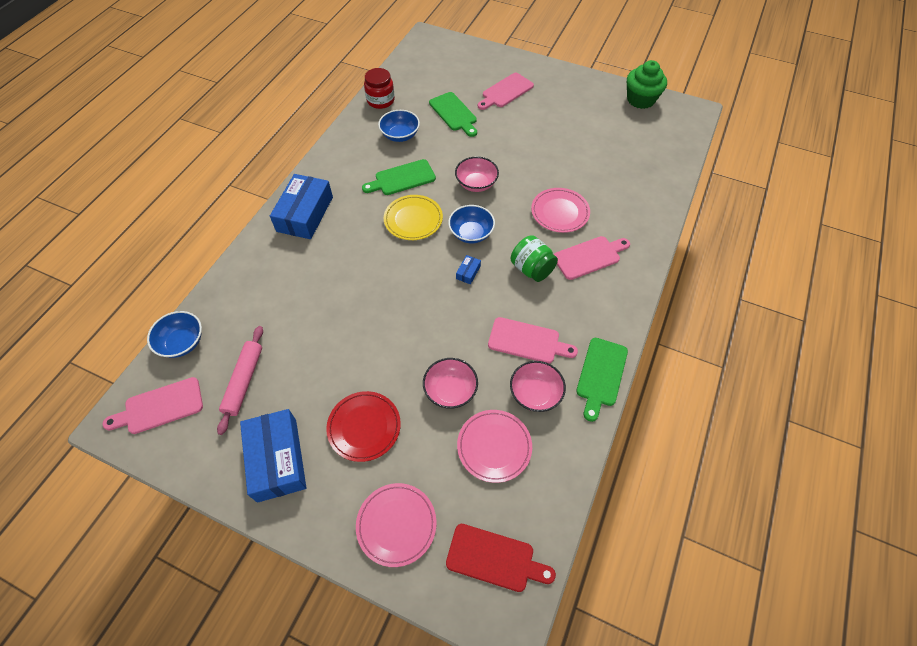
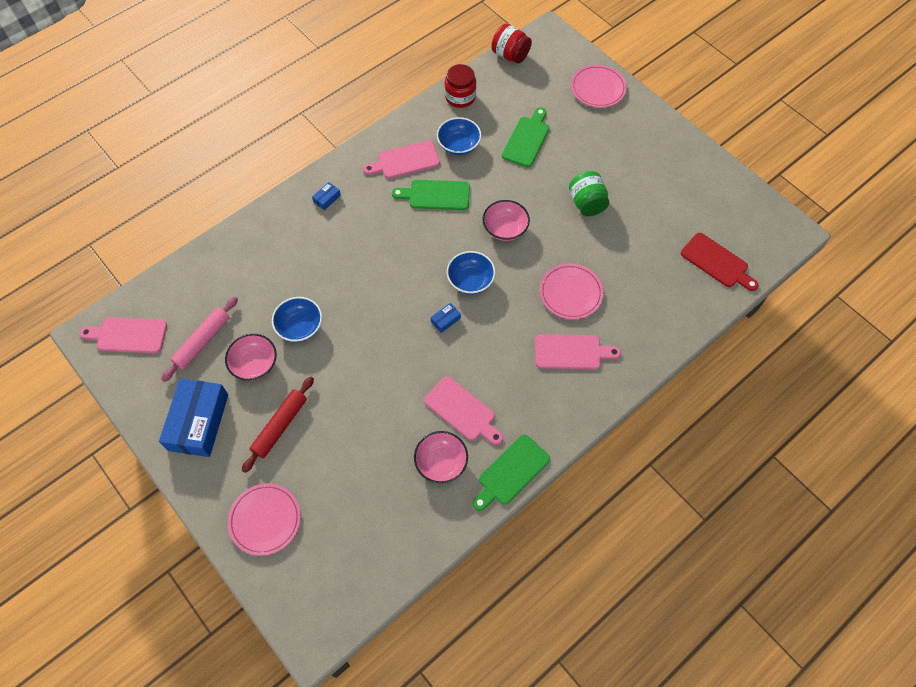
camera: 25 degrees right, 5 degrees up
blue bowl [147,311,202,358] -> blue bowl moved to [272,297,322,342]
blue box [270,174,333,239] -> blue box [312,182,341,210], size x0.40
red plate [326,391,401,462] -> red rolling pin [242,376,314,473]
yellow plate [384,195,443,240] -> none
pink bowl [423,358,478,409] -> pink bowl moved to [225,334,277,381]
green cutting board [429,92,477,137] -> green cutting board turned 150 degrees counterclockwise [502,107,550,167]
red cutting board [446,524,556,592] -> red cutting board moved to [681,233,759,291]
pink plate [457,410,532,483] -> pink plate moved to [571,65,627,108]
pink cutting board [478,73,534,110] -> pink cutting board moved to [363,140,440,179]
green jar [511,235,558,282] -> green jar moved to [569,171,609,216]
green cupcake [627,60,667,109] -> none
none -> red jar [491,24,532,64]

